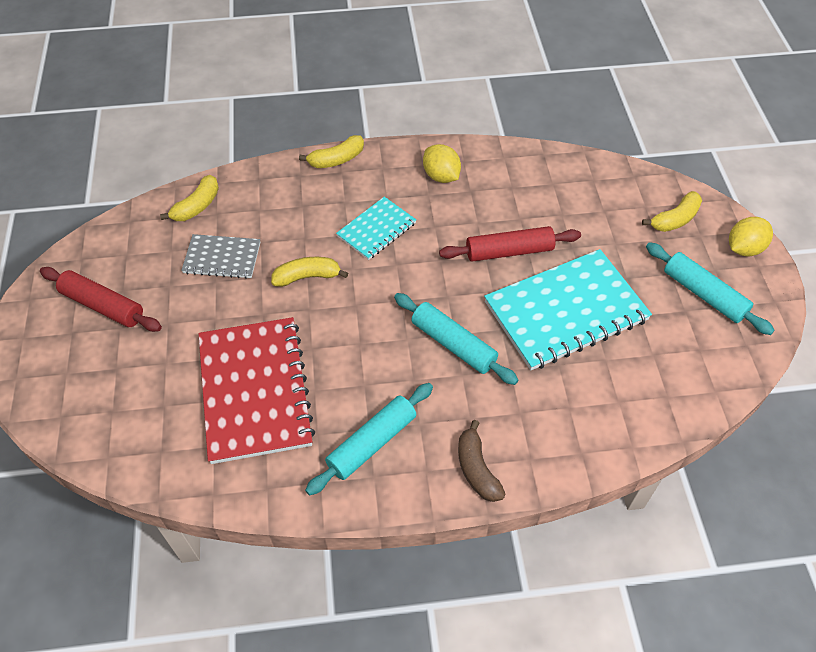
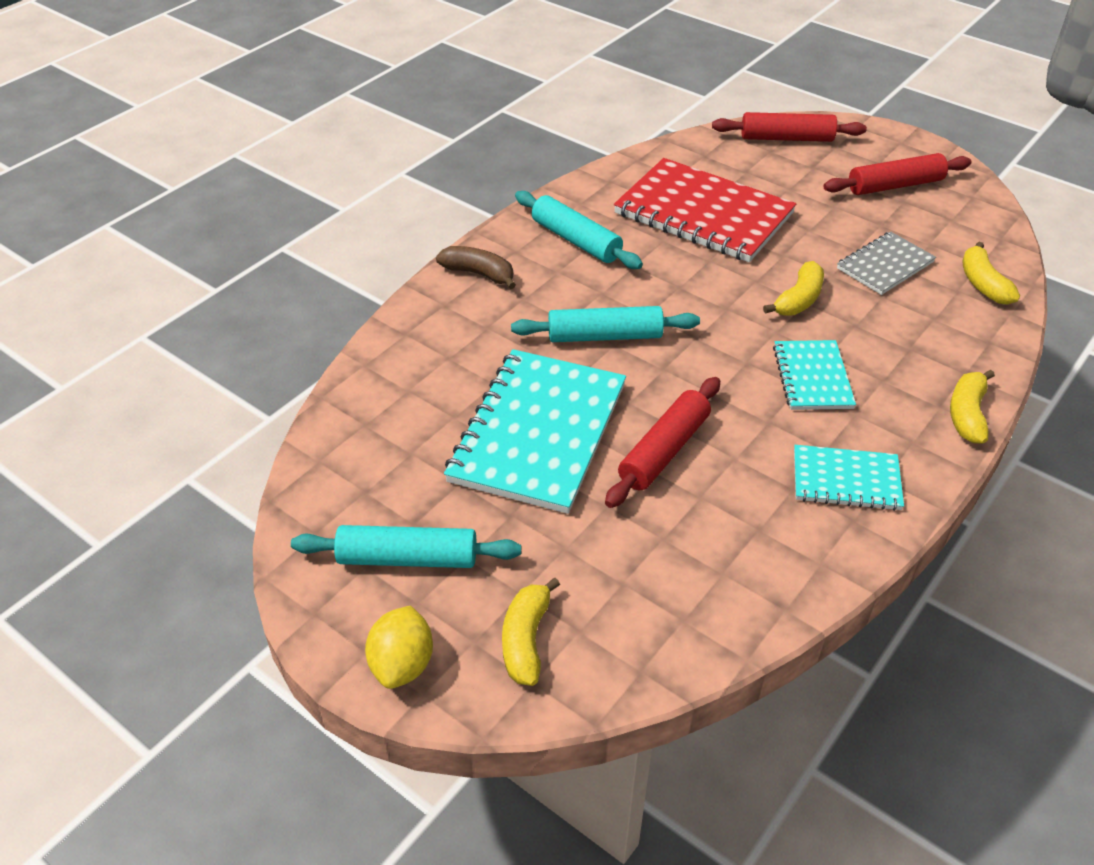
camera: 135 degrees right, 10 degrees down
turquoise rolling pin [305,383,433,496] -> turquoise rolling pin turned 45 degrees counterclockwise [515,191,643,269]
yellow lemon [423,144,461,183] -> turquoise notebook [794,445,904,511]
none -> red rolling pin [712,112,867,142]

